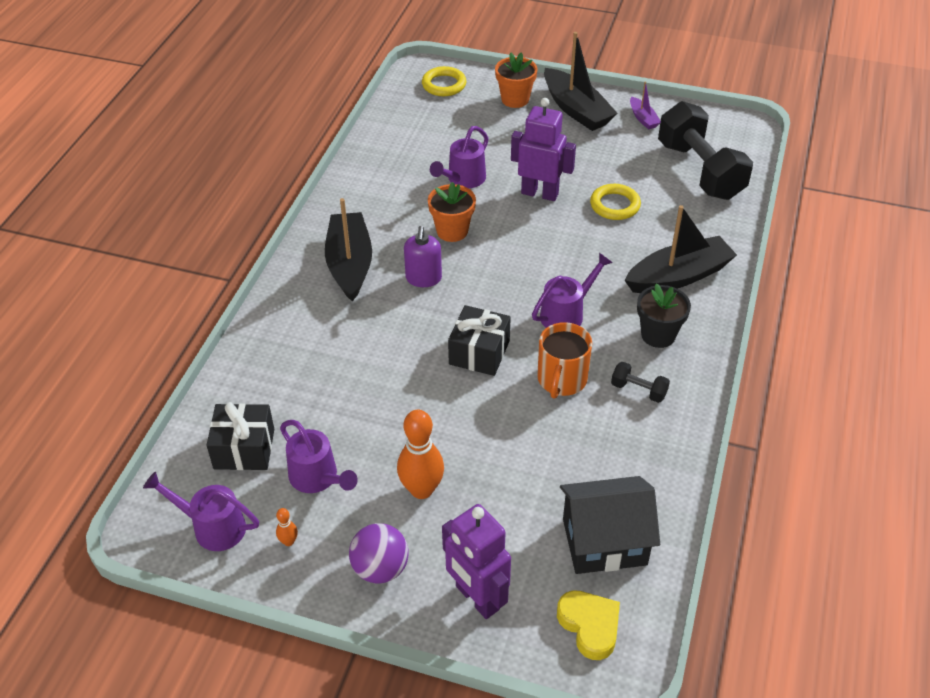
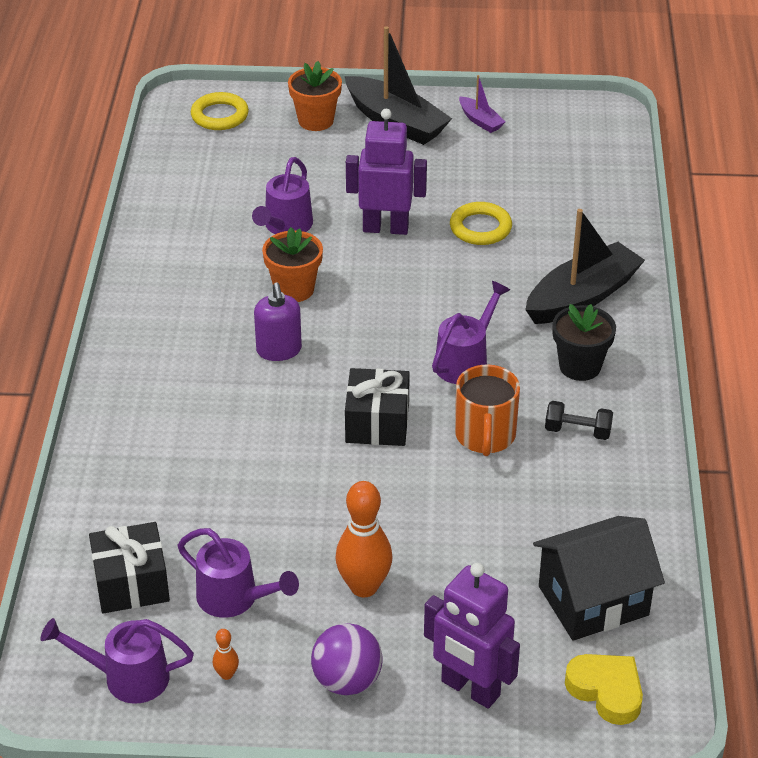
camera: 15 degrees left, 5 degrees down
black boat [325,198,372,302] -> none
black dumbbell [658,101,753,200] -> none

